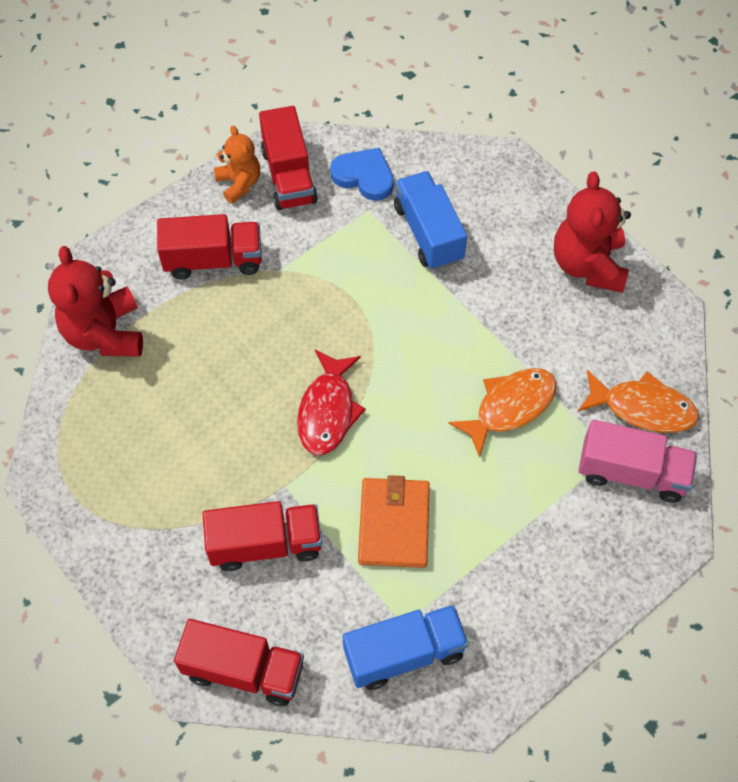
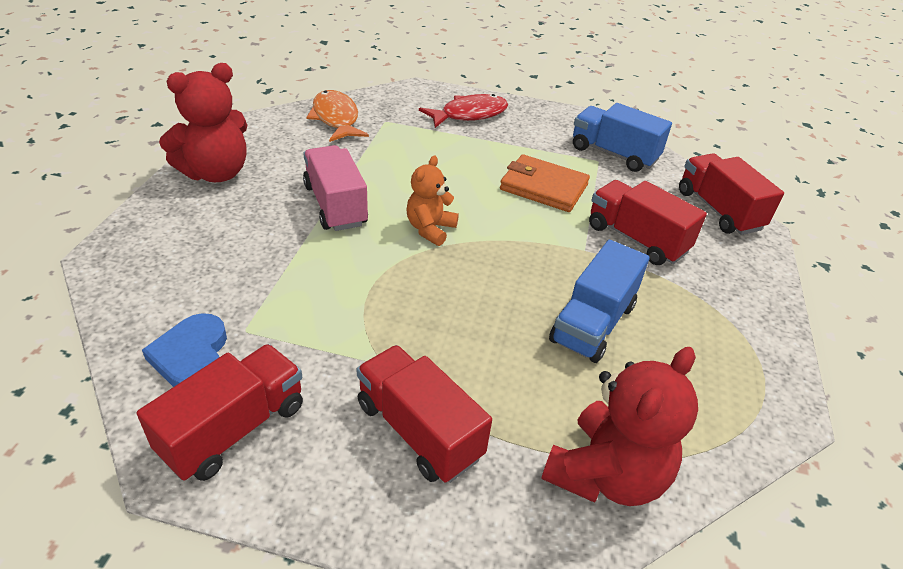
camera: 130 degrees left, 20 degrees down
orange teddy bear [214,126,260,204] -> orange teddy bear moved to [406,156,459,246]
red fish [297,350,366,455] -> red fish moved to [419,94,508,128]
orange wallet [358,475,430,568] -> orange wallet turned 60 degrees clockwise [500,154,590,212]
blue truck [394,171,467,270] -> blue truck moved to [549,240,650,363]
orange fish [448,368,556,458] -> none
pink truck [578,420,697,503] -> pink truck moved to [303,145,368,231]

